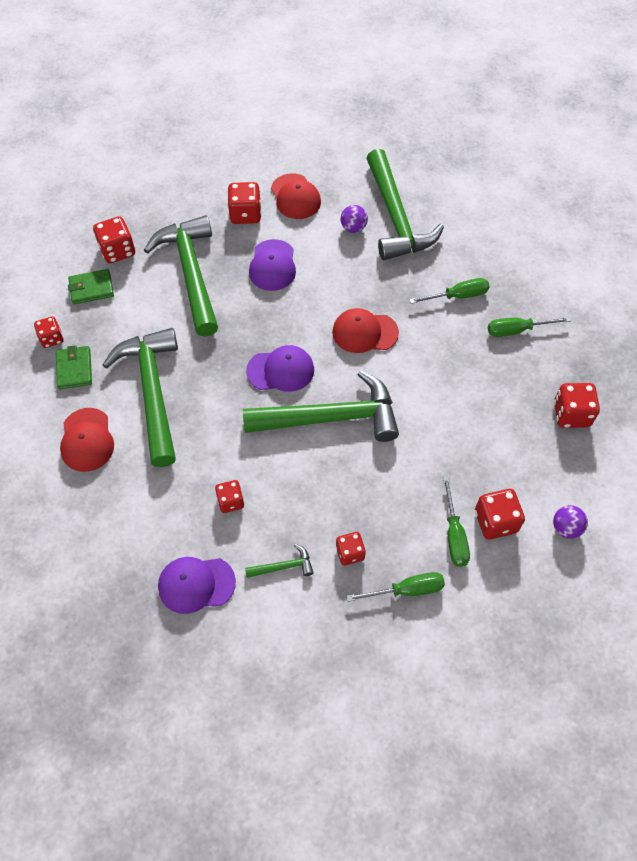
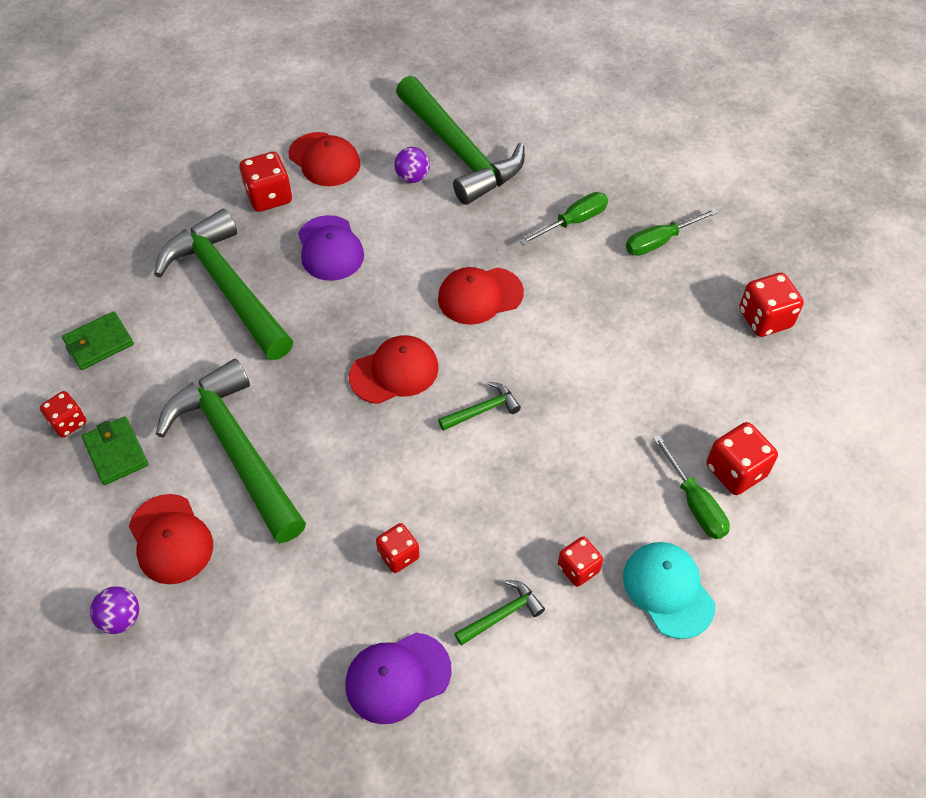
camera: 20 degrees left, 5 degrees down
red dice [93,216,135,264] -> none
green hammer [243,370,399,442] -> green hammer [438,382,521,431], size x0.40
purple cap [246,345,314,392] -> red cap [349,335,438,404]
green screwdriver [347,572,445,602] -> turquoise cap [623,542,715,639]
purple ball [553,505,588,539] -> purple ball moved to [90,586,139,634]

